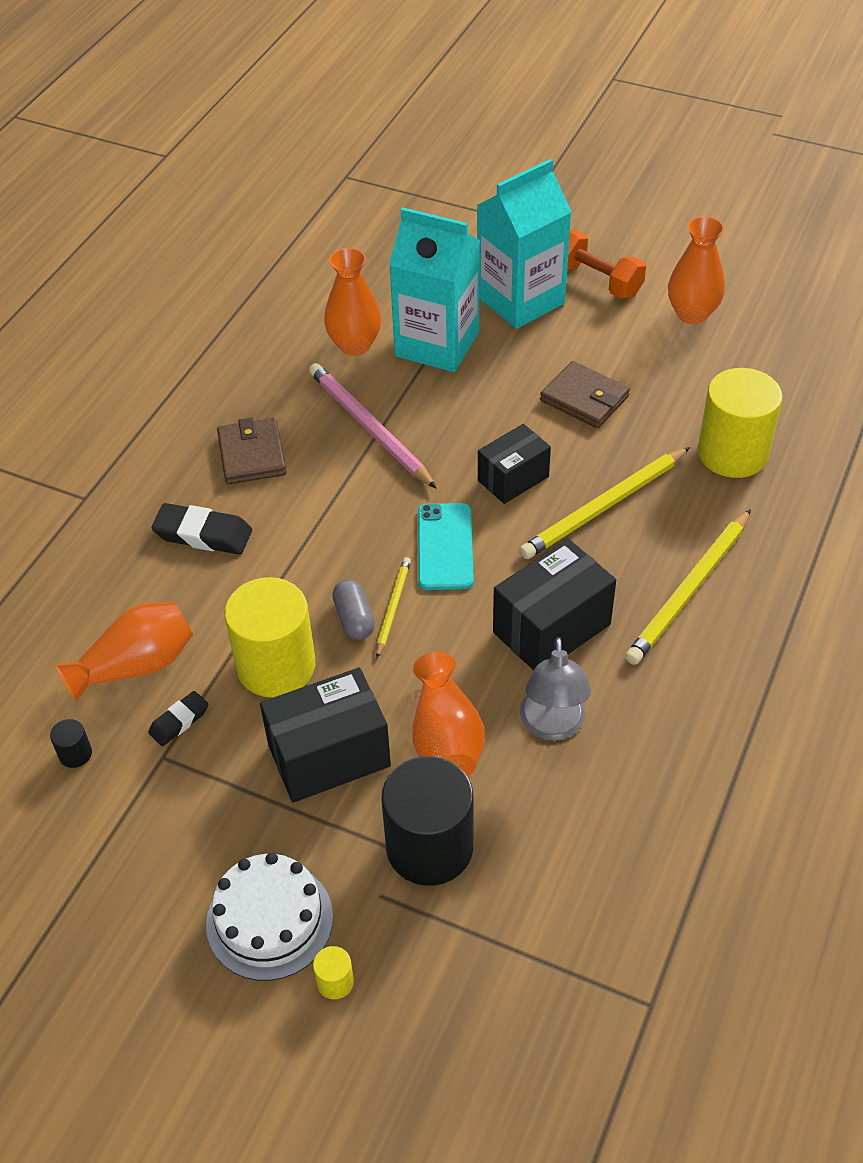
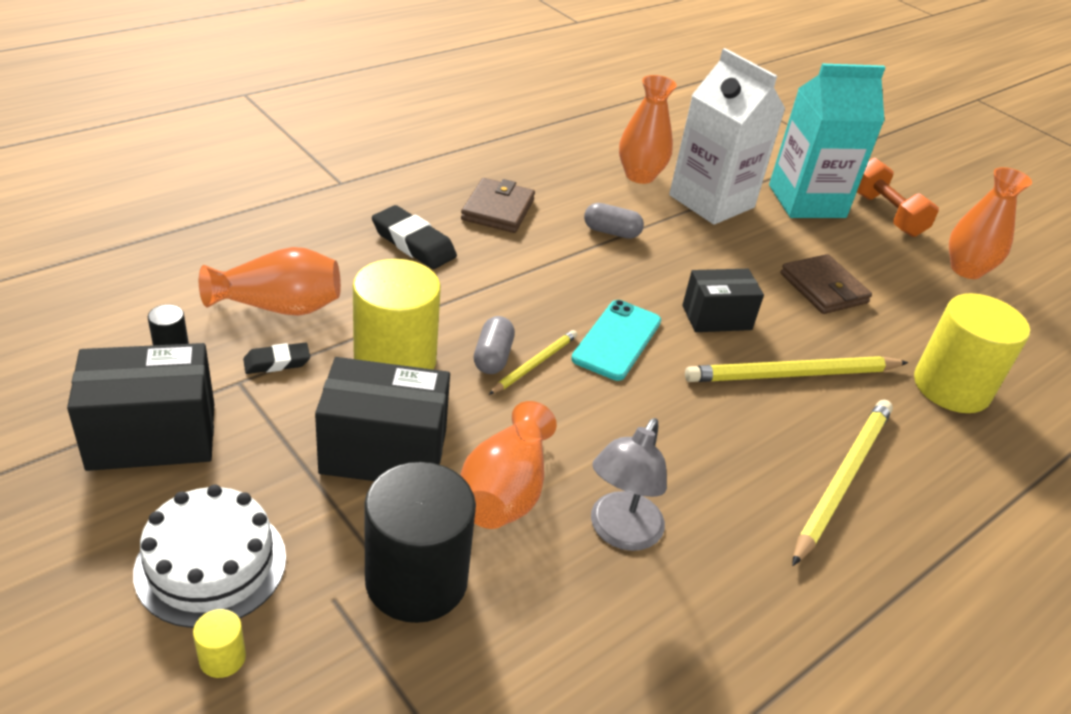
camera: 20 degrees right, 10 degrees down
pink pencil [309,363,437,489] -> grey capsule [584,203,644,239]
turquoise carton [389,207,480,372] -> white carton [669,48,785,225]
black box [493,539,616,671] -> black box moved to [67,343,214,471]
yellow pencil [625,509,751,665] -> yellow pencil turned 150 degrees clockwise [792,400,893,566]

